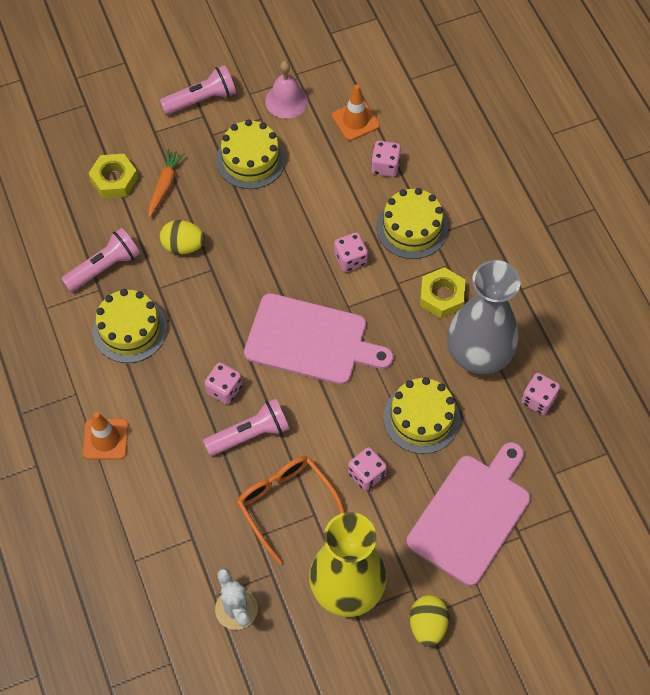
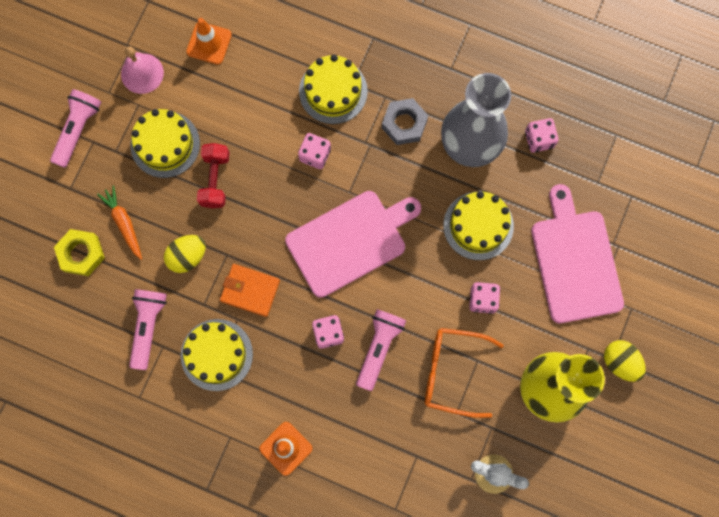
camera: 45 degrees left, 15 degrees up
pink dice [371,140,401,177] -> none
yellow nut [420,267,465,318] -> grey nut [382,98,428,145]
none -> red dumbbell [197,143,230,208]
none -> orange wallet [220,264,280,317]

